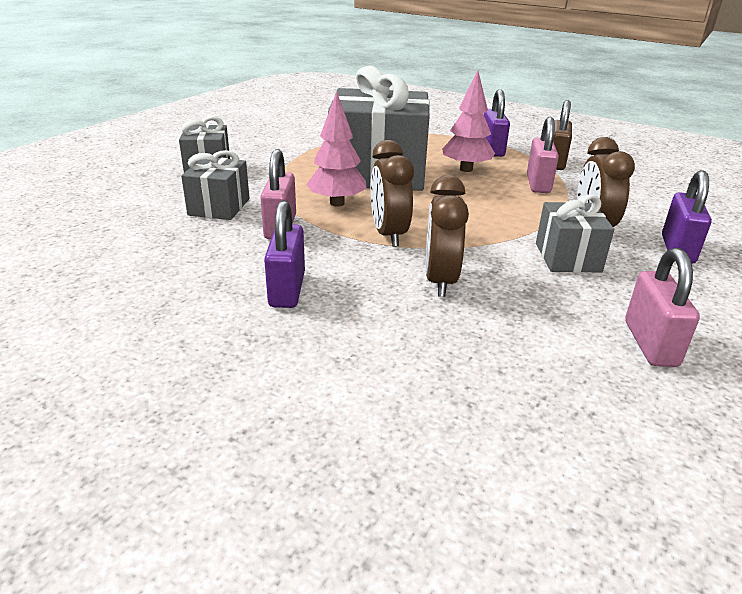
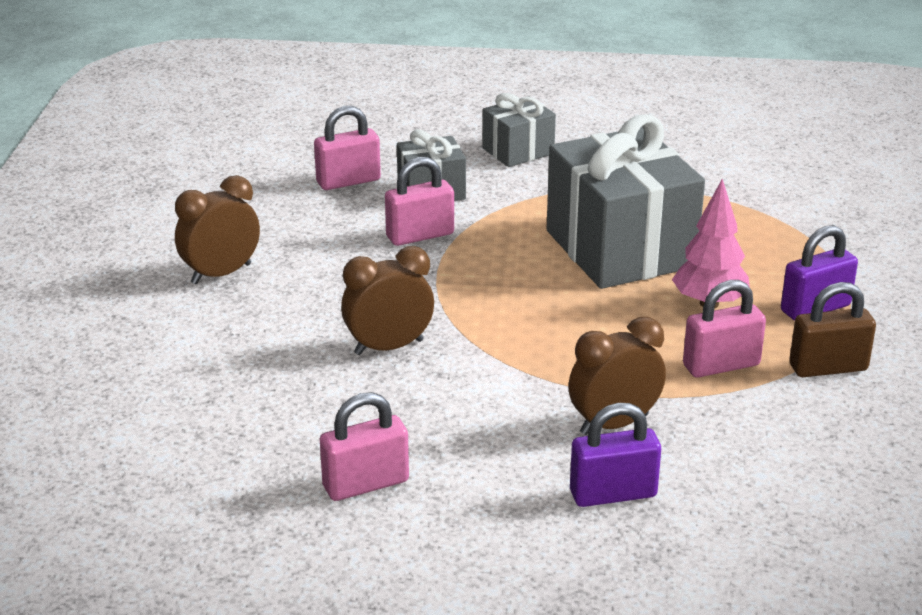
camera: 65 degrees right, 0 degrees up
purple padlock [264,200,305,308] -> none
pink tree [306,91,367,206] -> none
brown clock [370,140,414,247] -> brown clock moved to [175,175,260,284]
grey gift [536,194,614,273] -> none
none -> pink padlock [314,106,381,190]

